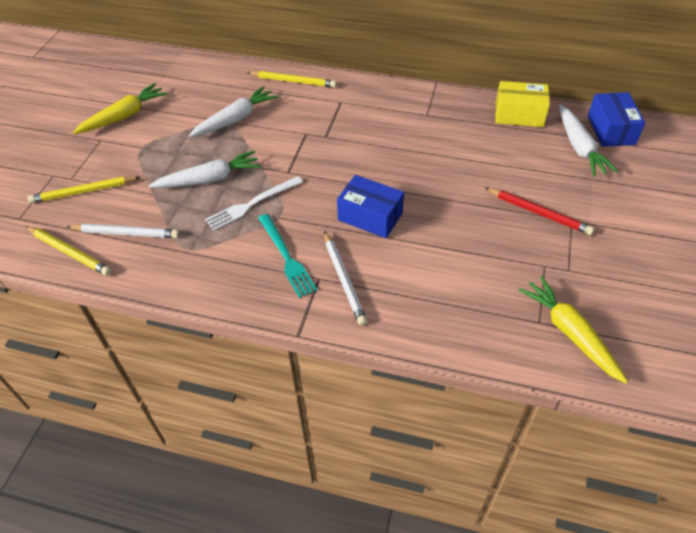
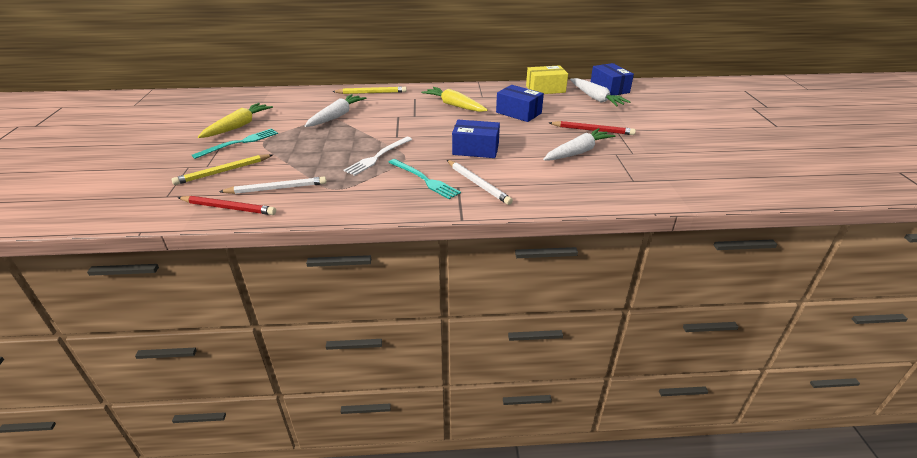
camera: 20 degrees left, 15 degrees down
yellow pencil [26,226,112,276] -> red pencil [178,196,276,215]
white carrot [149,151,261,188] -> white carrot moved to [543,128,616,160]
yellow carrot [518,276,628,384] -> yellow carrot moved to [421,87,488,112]
none -> turquoise fork [192,128,278,159]
none -> blue box [496,85,544,122]

